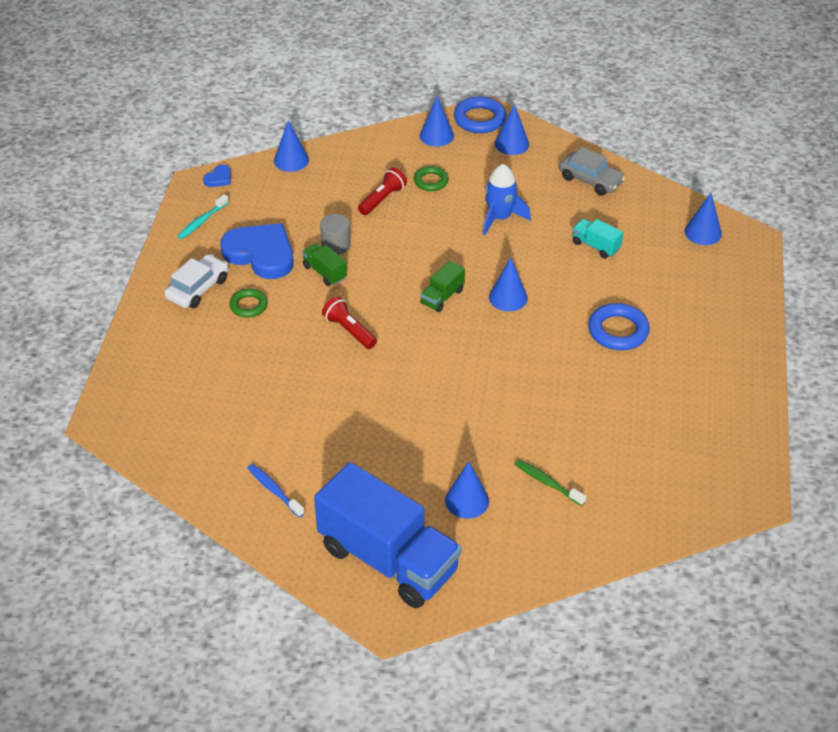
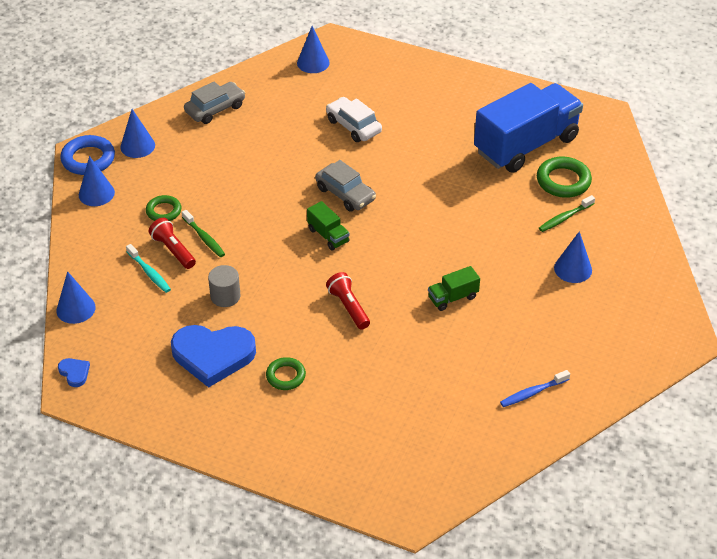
camera: 75 degrees left, 0 degrees up
white car [164,254,228,308] -> white car moved to [326,97,382,142]
turquoise toothbrush [177,194,229,239] -> turquoise toothbrush moved to [126,244,171,293]
blue heart [220,223,294,279] -> blue heart turned 135 degrees counterclockwise [171,325,256,388]
green truck [302,243,347,286] -> green truck moved to [428,266,480,311]
blue truck [314,462,461,608] -> blue truck moved to [474,83,583,173]
red flashlight [322,296,377,349] -> red flashlight turned 90 degrees clockwise [326,272,370,330]
blue rocket [483,164,531,236] -> none
blue cone [489,258,528,311] -> grey car [315,160,376,212]
turquoise truck [572,219,623,259] -> none
blue ring [588,303,650,350] -> none
none -> green toothbrush [182,210,225,257]
none -> green ring [537,157,592,198]

